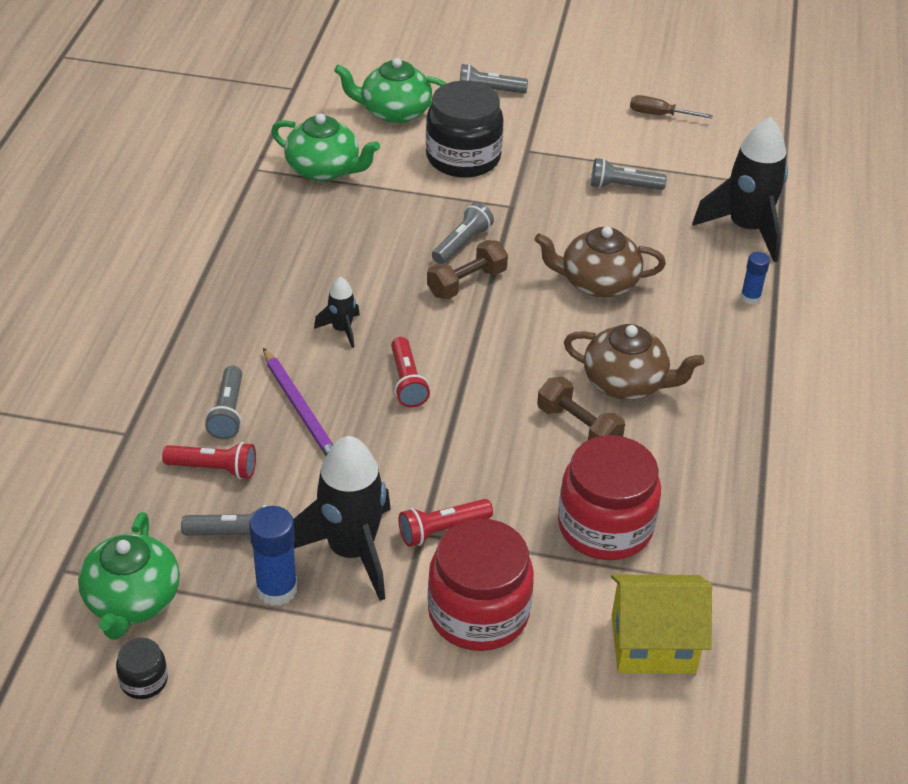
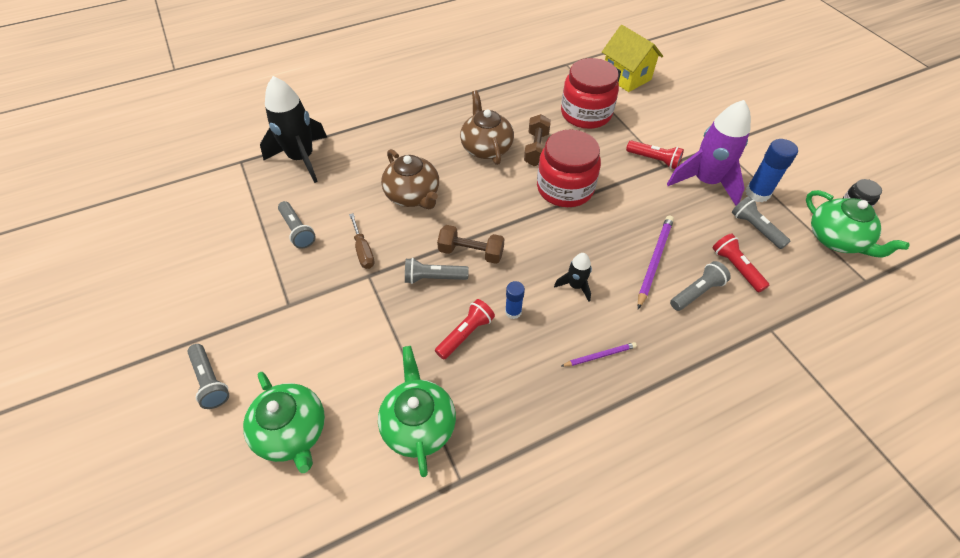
camera: 125 degrees left, 10 degrees up
green teapot [78,512,180,640] -> green teapot turned 90 degrees clockwise [806,190,910,258]
black rocket [293,436,391,601] -> purple rocket [667,100,751,206]
red flashlight [391,337,430,407] -> red flashlight moved to [435,299,495,360]
black jar [426,81,504,178] -> none
red jar [428,518,534,651] -> red jar moved to [537,130,601,207]
brown screwdriver [630,95,713,119] -> brown screwdriver moved to [349,213,375,269]
blue glue stick [740,252,770,305] -> blue glue stick moved to [505,281,525,319]
none -> purple pencil [561,342,637,367]

